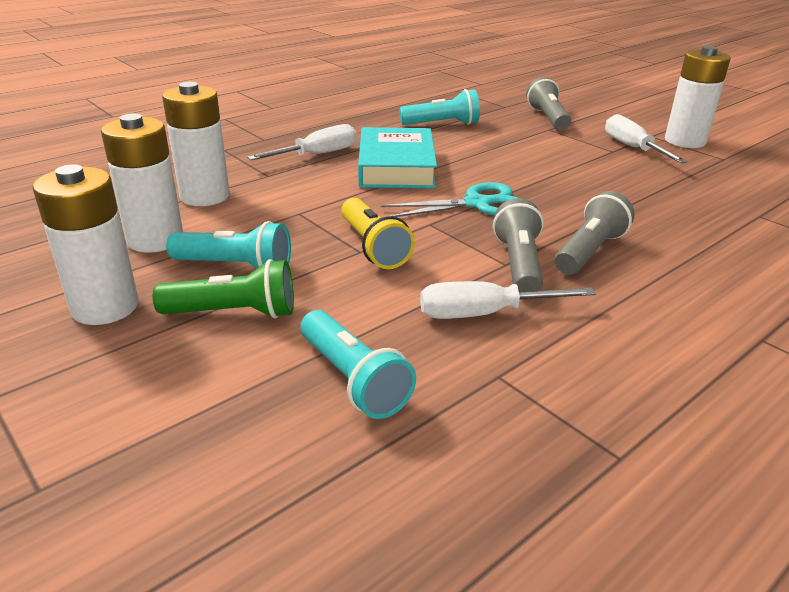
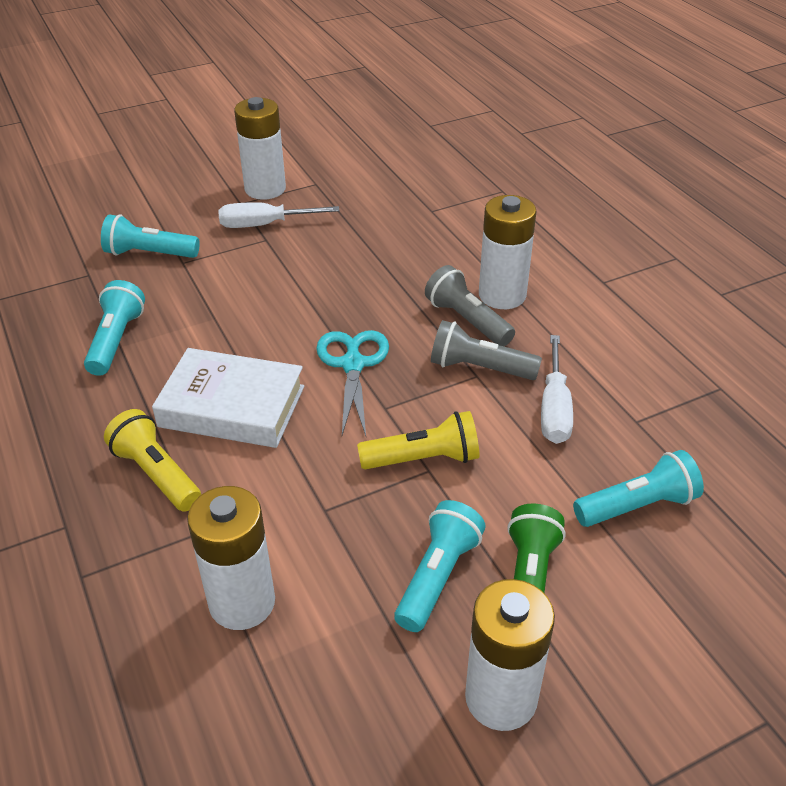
camera: 75 degrees left, 10 degrees up
white battery [101,113,183,253] -> white battery moved to [479,195,536,309]
white screwdriver [247,124,357,160] -> yellow flashlight [104,409,201,512]
turquoise book [358,127,437,189] -> white book [152,348,304,448]
grey flashlight [526,77,571,130] -> turquoise flashlight [101,214,200,258]

